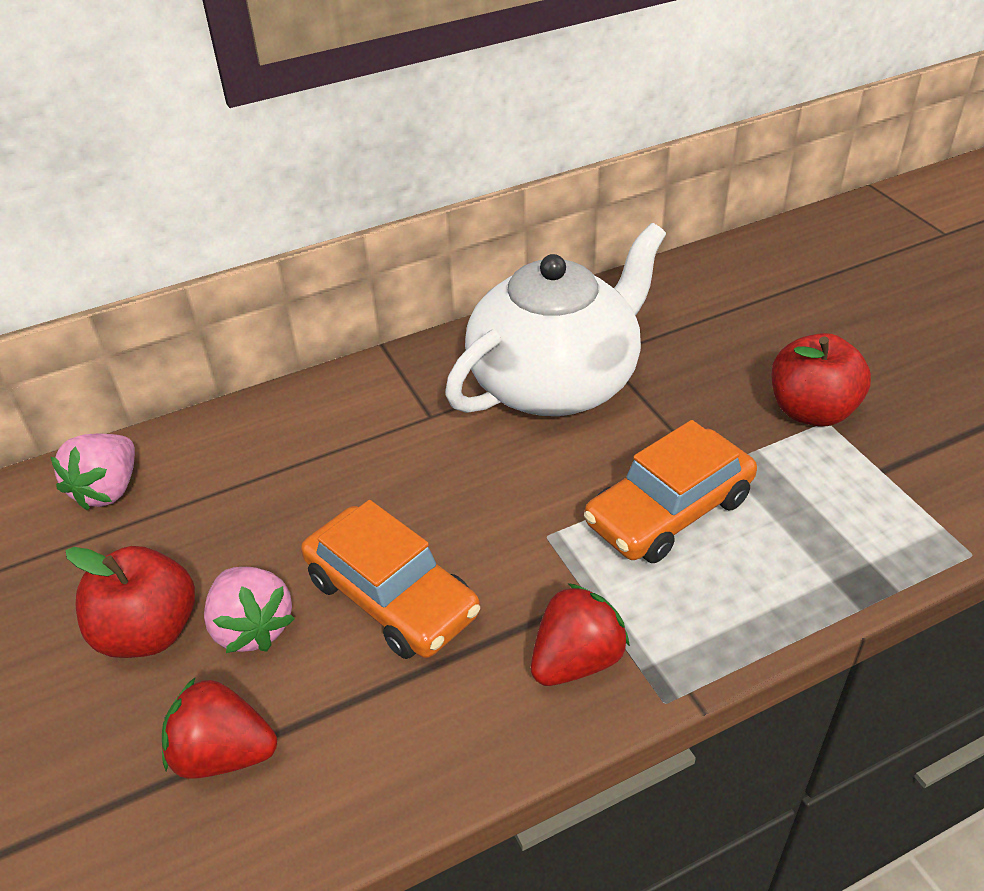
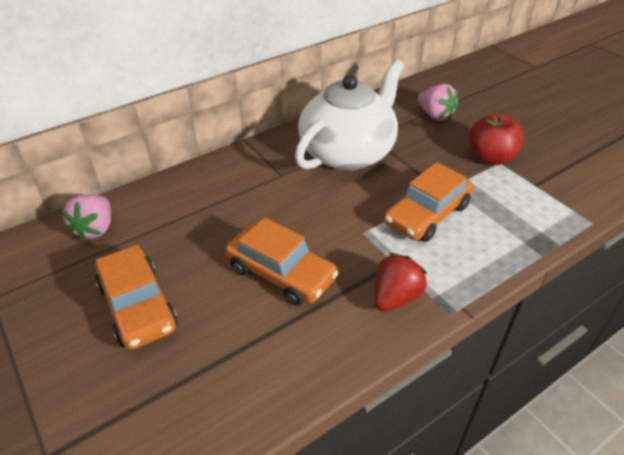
camera: 10 degrees left, 0 degrees up
red apple [66,546,195,658] -> orange car [95,245,177,350]
red strawberry [162,677,277,779] -> none
pink strawberry [204,567,295,653] -> pink strawberry moved to [418,84,458,121]

